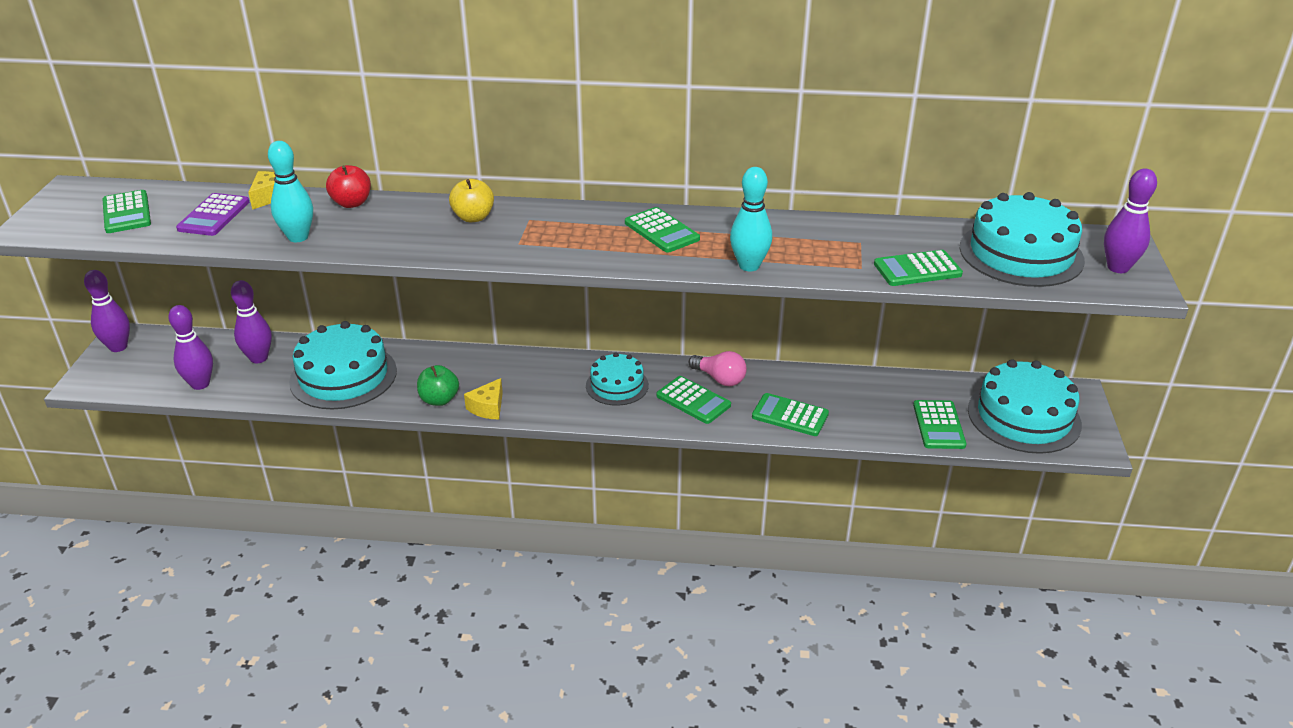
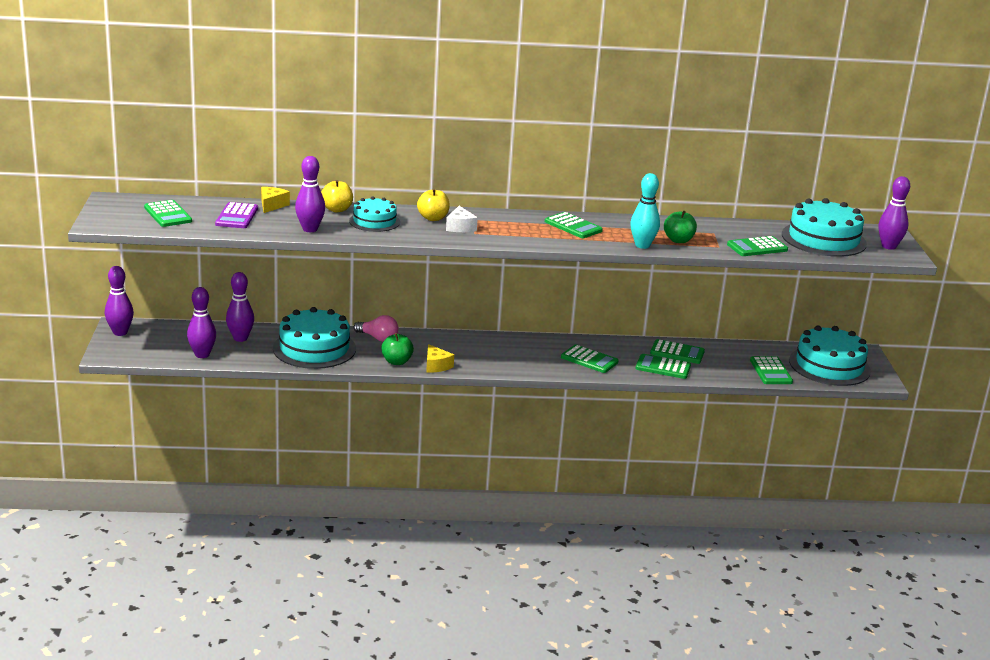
camera: 10 degrees left, 10 degrees down
turquoise bowling pin [268,141,313,242] -> purple bowling pin [295,156,325,232]
red apple [326,165,371,208] -> yellow apple [321,180,353,212]
yellow cheese [464,378,503,419] -> yellow cheese turned 45 degrees counterclockwise [426,344,454,372]
turquoise cake [586,352,649,406] -> turquoise cake moved to [349,196,400,232]
pink light bulb [689,351,747,386] -> pink light bulb moved to [354,315,398,342]
none -> white cheese [446,206,478,232]
none -> green calculator [650,339,705,364]
none -> green apple [664,211,697,243]

